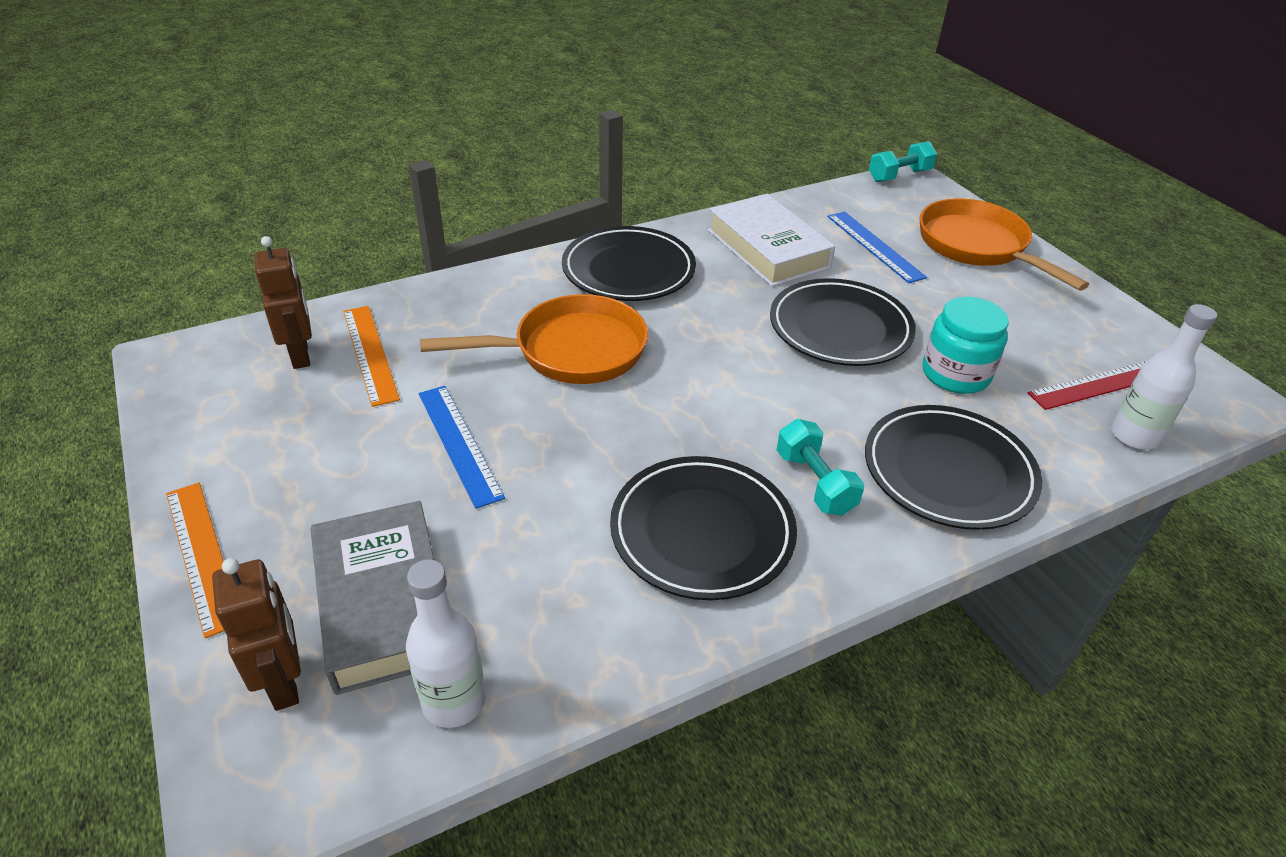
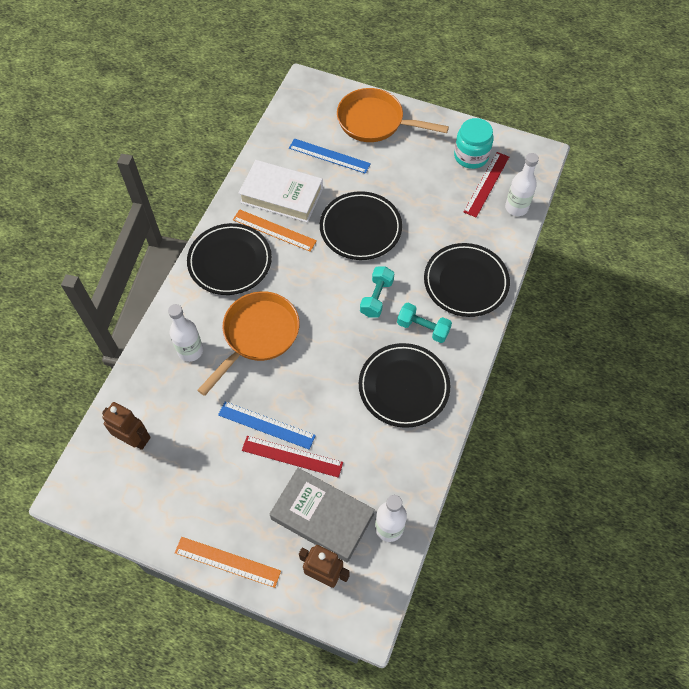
camera: 40 degrees left, 20 degrees up
orange ruler [343,306,400,407] -> orange ruler moved to [233,209,317,252]
turquoise dumbbell [869,141,937,182] -> turquoise dumbbell moved to [360,266,395,318]
turquoise jar [922,297,1009,394] -> turquoise jar moved to [454,118,494,169]
none -> white bottle [168,304,203,362]
none -> red ruler [242,436,343,478]

